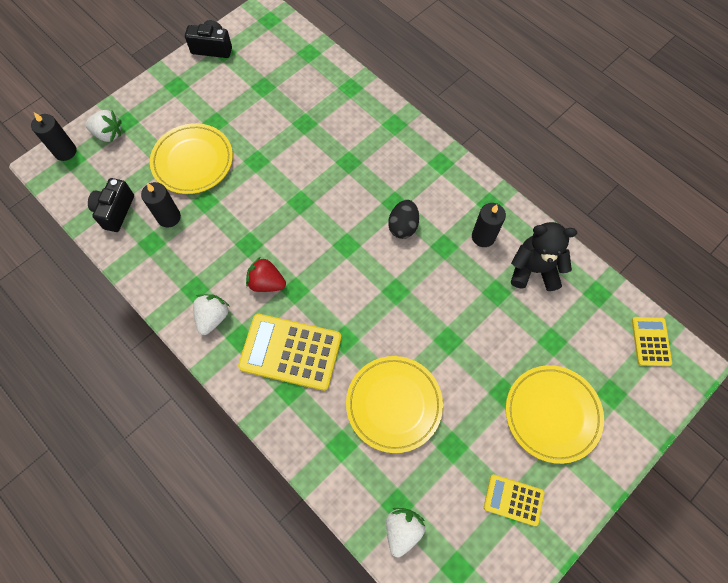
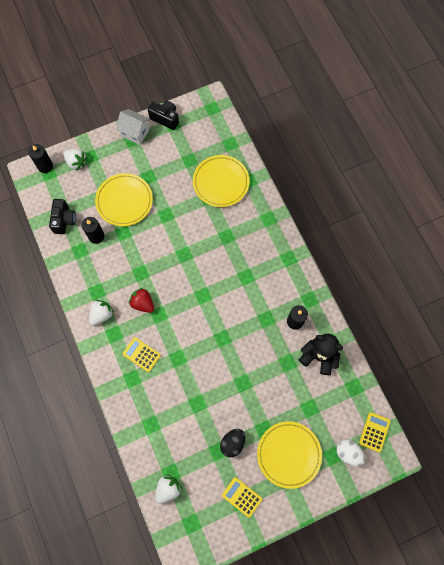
camera: 20 degrees right, 5 degrees up
black camera [88,178,134,232] -> black camera turned 150 degrees clockwise [49,199,76,234]
yellow calculator [238,314,341,391] -> yellow calculator [123,337,161,372], size x0.54
yellow plate [346,356,443,453] -> yellow plate moved to [193,155,249,207]
black egg [388,200,419,239] -> black egg moved to [220,429,245,457]
none -> white house [116,109,150,145]
none -> white egg [336,439,365,466]

